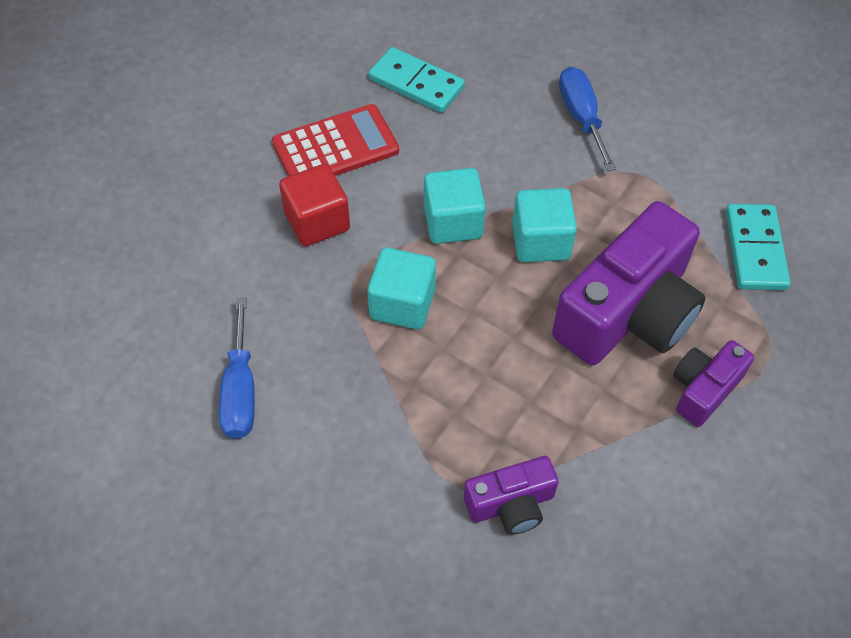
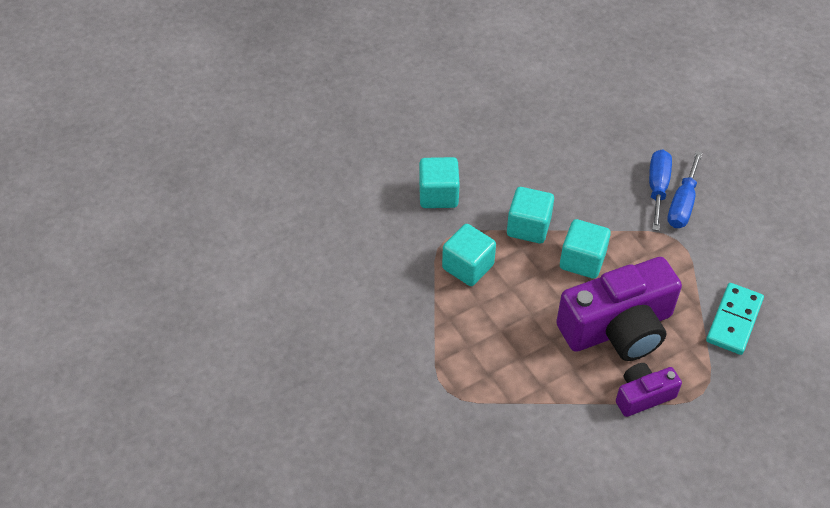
camera: 25 degrees right, 5 degrees down
blue screwdriver [219,297,255,439] -> blue screwdriver moved to [667,151,702,228]
red calculator [272,104,399,176] -> none
red cube [279,164,350,246] -> turquoise cube [419,157,460,208]
turquoise domino [368,47,465,113] -> none
purple camera [464,456,559,535] -> none

